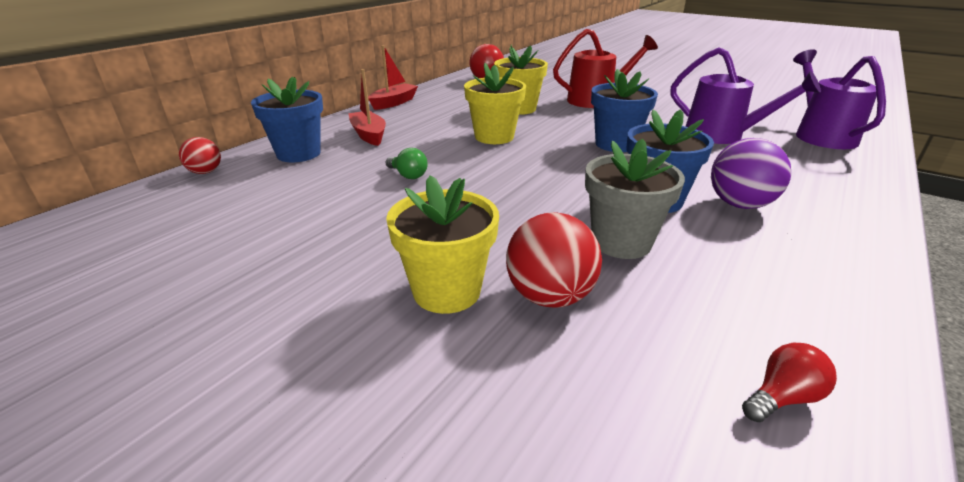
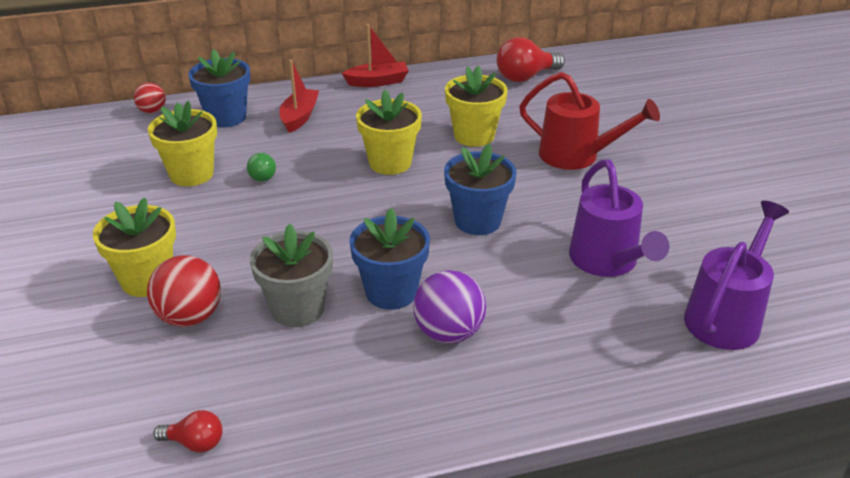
camera: 40 degrees right, 5 degrees up
none -> yellow flower pot [148,101,217,186]

